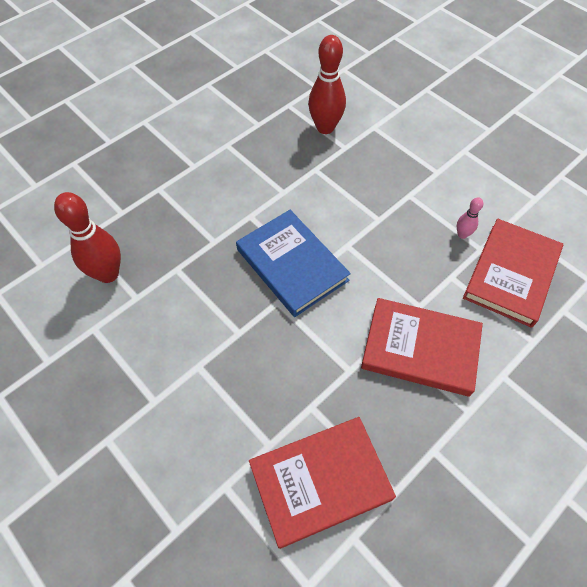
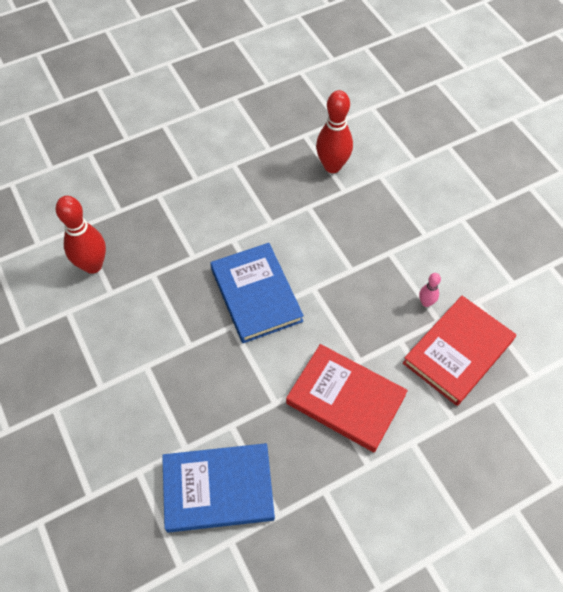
camera: 15 degrees right, 0 degrees up
red book [249,417,396,549] -> blue book [162,443,275,533]

